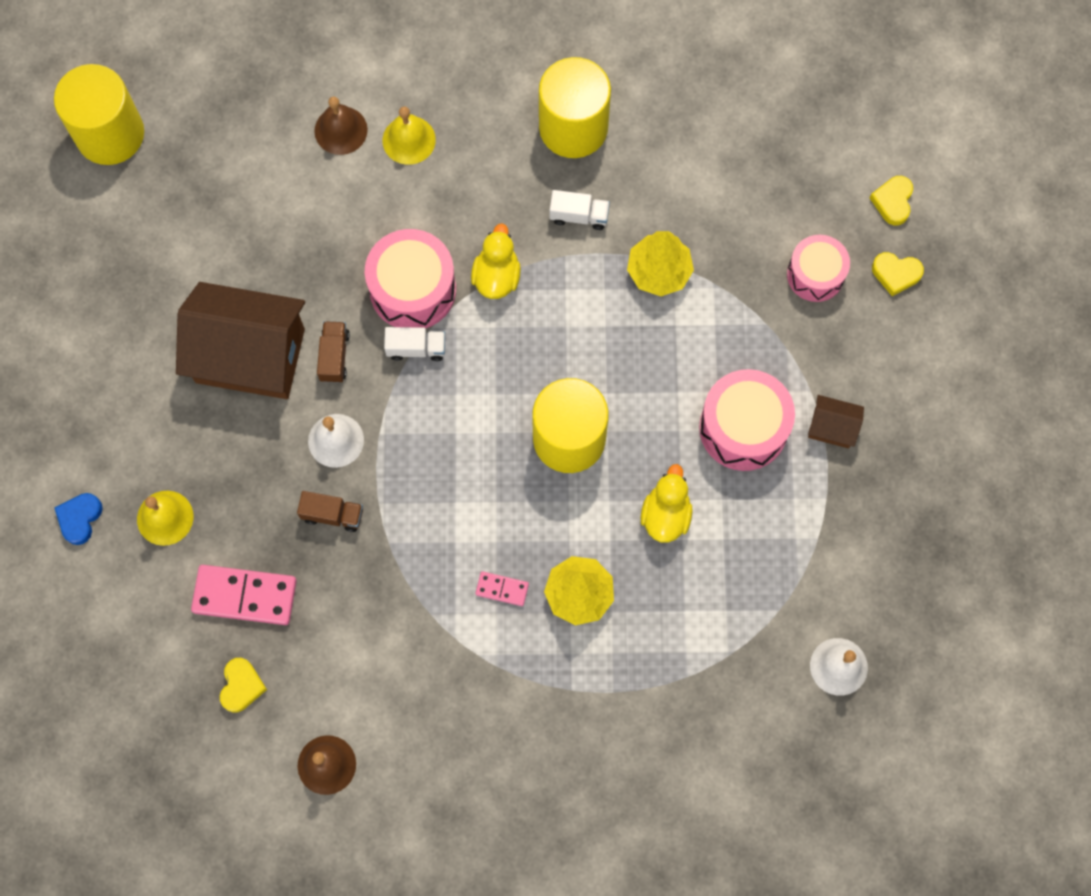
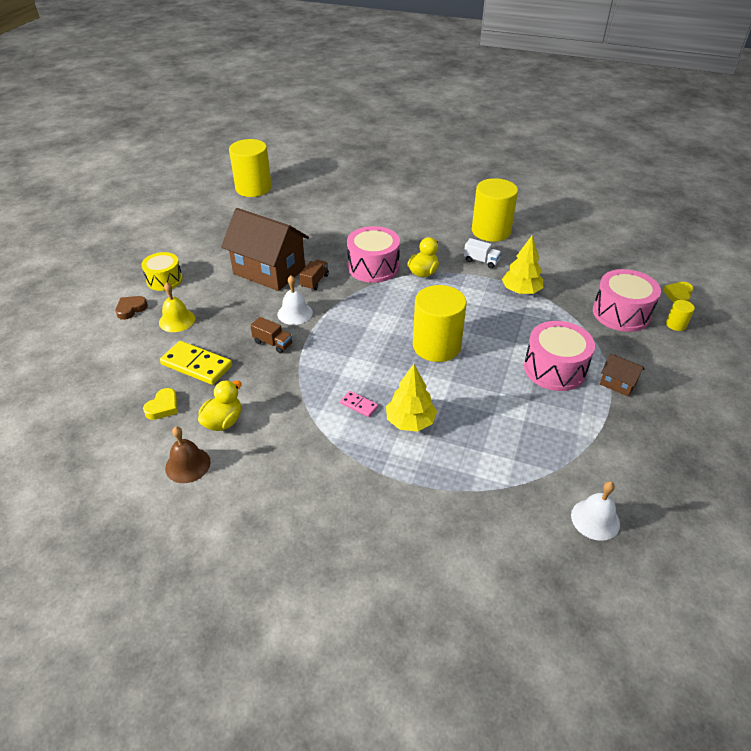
camera: 20 degrees right, 30 degrees down
blue heart [55,493,103,545] -> brown heart [115,296,148,320]
pink domino [191,565,297,625] -> yellow domino [160,341,232,385]
brown bell [314,96,368,155] -> none
yellow bell [383,106,436,165] -> none
white truck [384,327,445,361] -> none
yellow duck [641,464,693,543] -> yellow duck moved to [198,380,242,431]
pink drum [787,235,850,302] -> pink drum [593,269,661,332], size x1.50
yellow heart [872,252,924,296] -> yellow cylinder [666,300,695,331]
none -> yellow drum [141,252,183,291]

